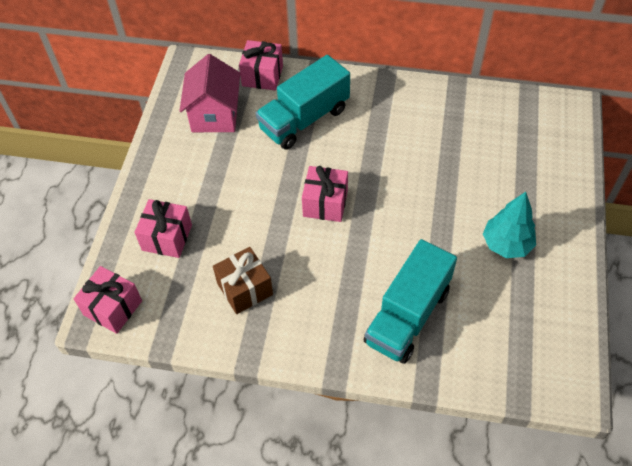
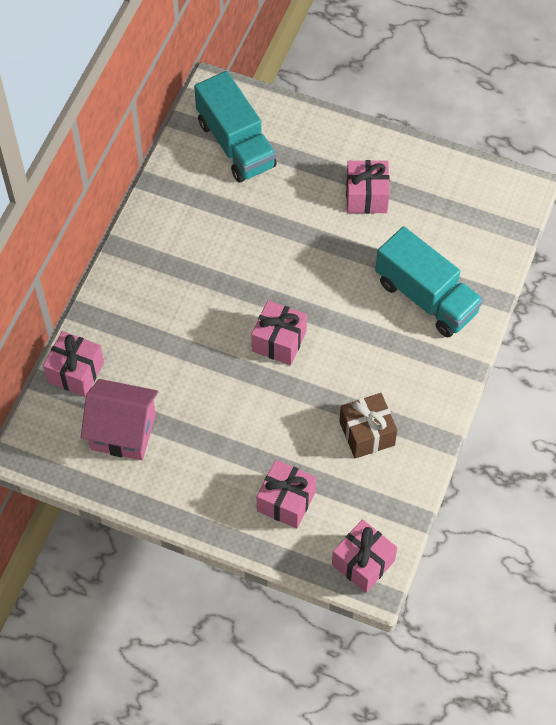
camera: 80 degrees left, 5 degrees up
turquoise truck [256,55,350,150] -> turquoise truck moved to [194,71,277,183]
turquoise tree [483,192,536,258] -> pink gift [346,160,390,214]

